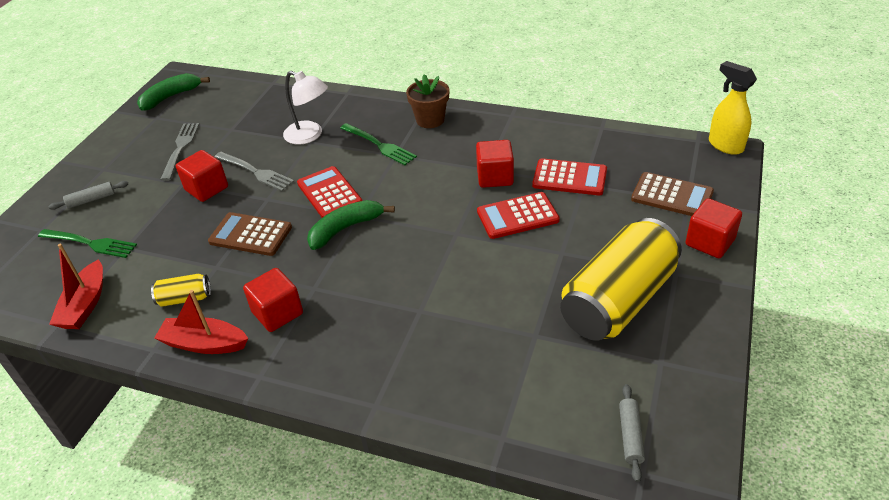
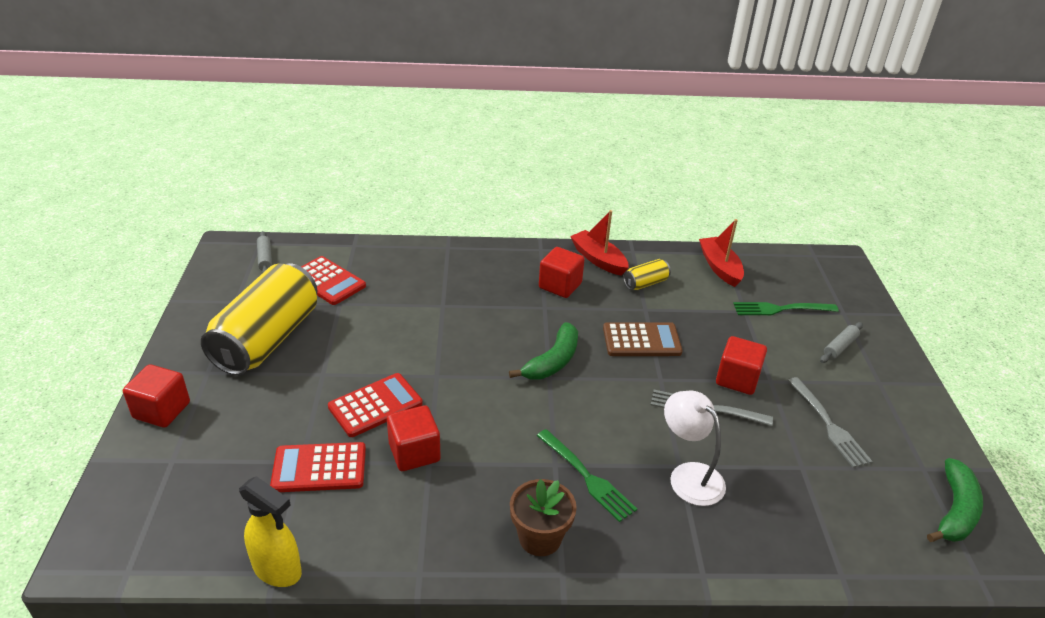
camera: 155 degrees right, 5 degrees down
red boat [154,290,248,354] -> red boat turned 120 degrees counterclockwise [570,210,629,276]
white lamp [283,71,328,145] -> white lamp turned 45 degrees clockwise [664,391,726,506]
red calculator [297,166,363,218] -> red calculator moved to [301,256,366,305]
green fork [340,123,417,165] -> green fork turned 150 degrees counterclockwise [537,429,637,522]
brown calculator [631,172,714,216] -> none
yellow spray bottle [709,61,757,155] -> yellow spray bottle moved to [239,476,302,587]

